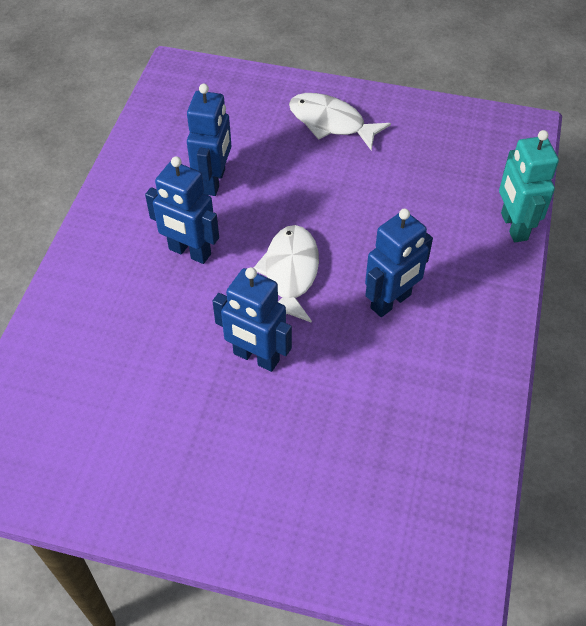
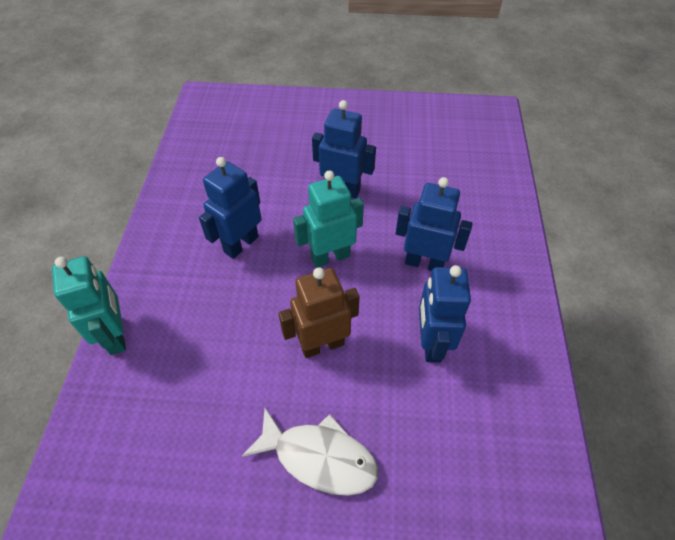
camera: 170 degrees right, 0 degrees up
white fish [254,225,319,323] -> turquoise robot [293,171,364,268]
none -> brown robot [279,267,360,358]

